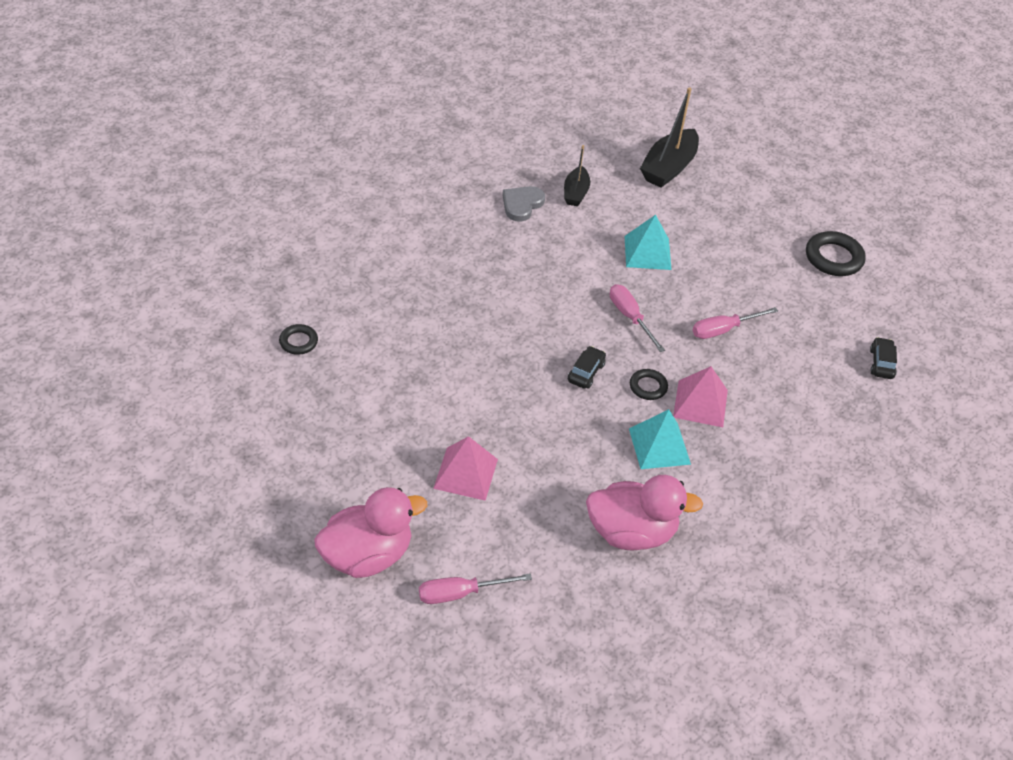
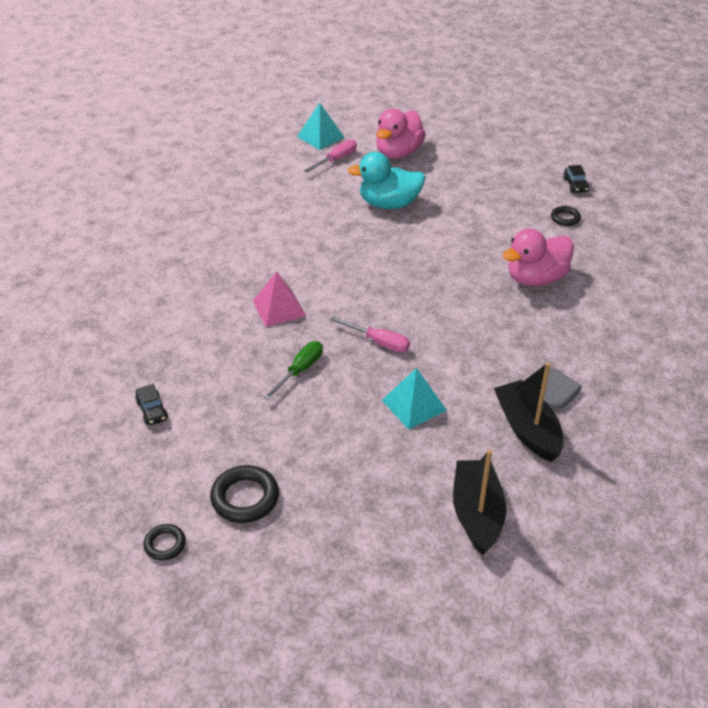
camera: 150 degrees right, 5 degrees down
pink pyramid [433,436,498,501] -> turquoise duck [347,152,425,209]
black boat [564,145,590,206] -> black boat [494,363,564,462], size x1.69
black car [568,346,606,388] -> black car moved to [563,165,589,193]
pink duck [586,475,703,550] -> pink duck moved to [503,229,574,286]
turquoise pyramid [629,409,691,469] -> turquoise pyramid moved to [297,103,344,150]
black ring [630,369,668,400] -> black ring moved to [143,524,186,561]
pink screwdriver [693,307,778,339] -> green screwdriver [264,341,323,400]

